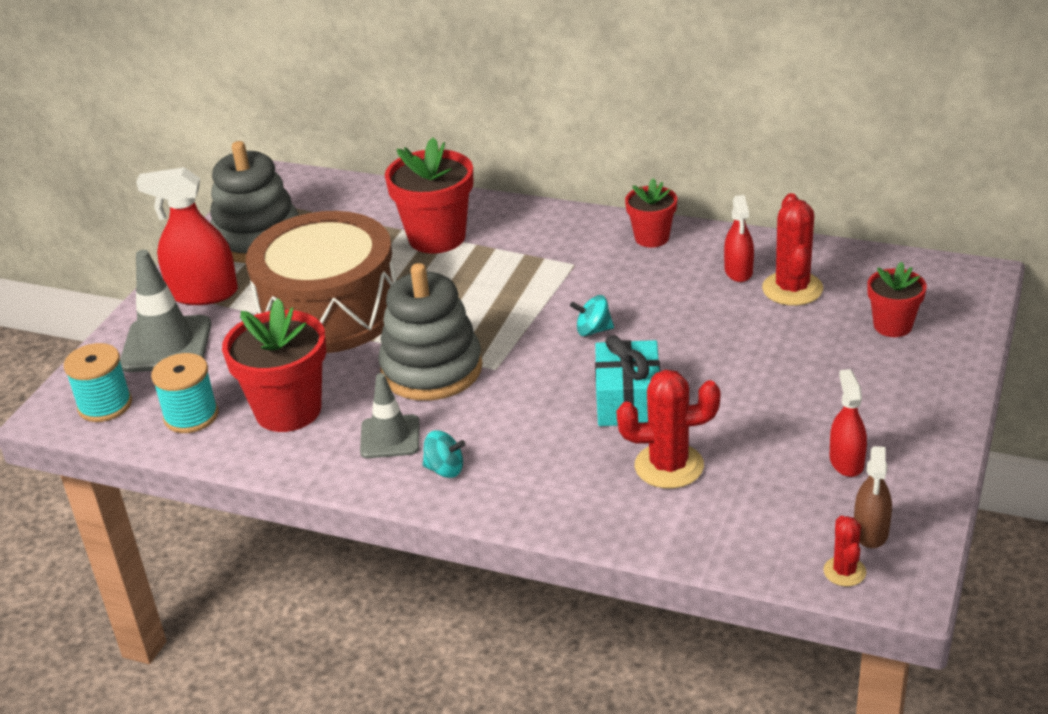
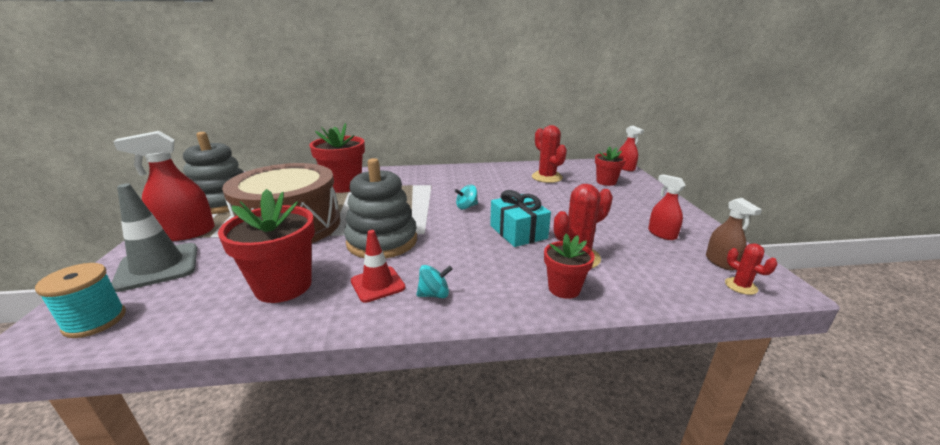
camera: 30 degrees left, 10 degrees down
turquoise spool [151,353,218,433] -> none
grey traffic cone [360,373,419,458] -> red traffic cone [351,230,406,303]
red flower pot [625,178,677,248] -> red flower pot moved to [544,234,595,299]
red spray bottle [724,195,754,282] -> red spray bottle moved to [619,126,644,171]

